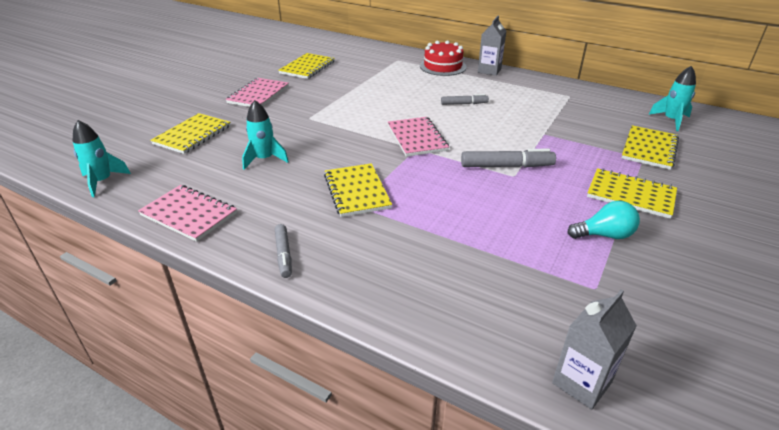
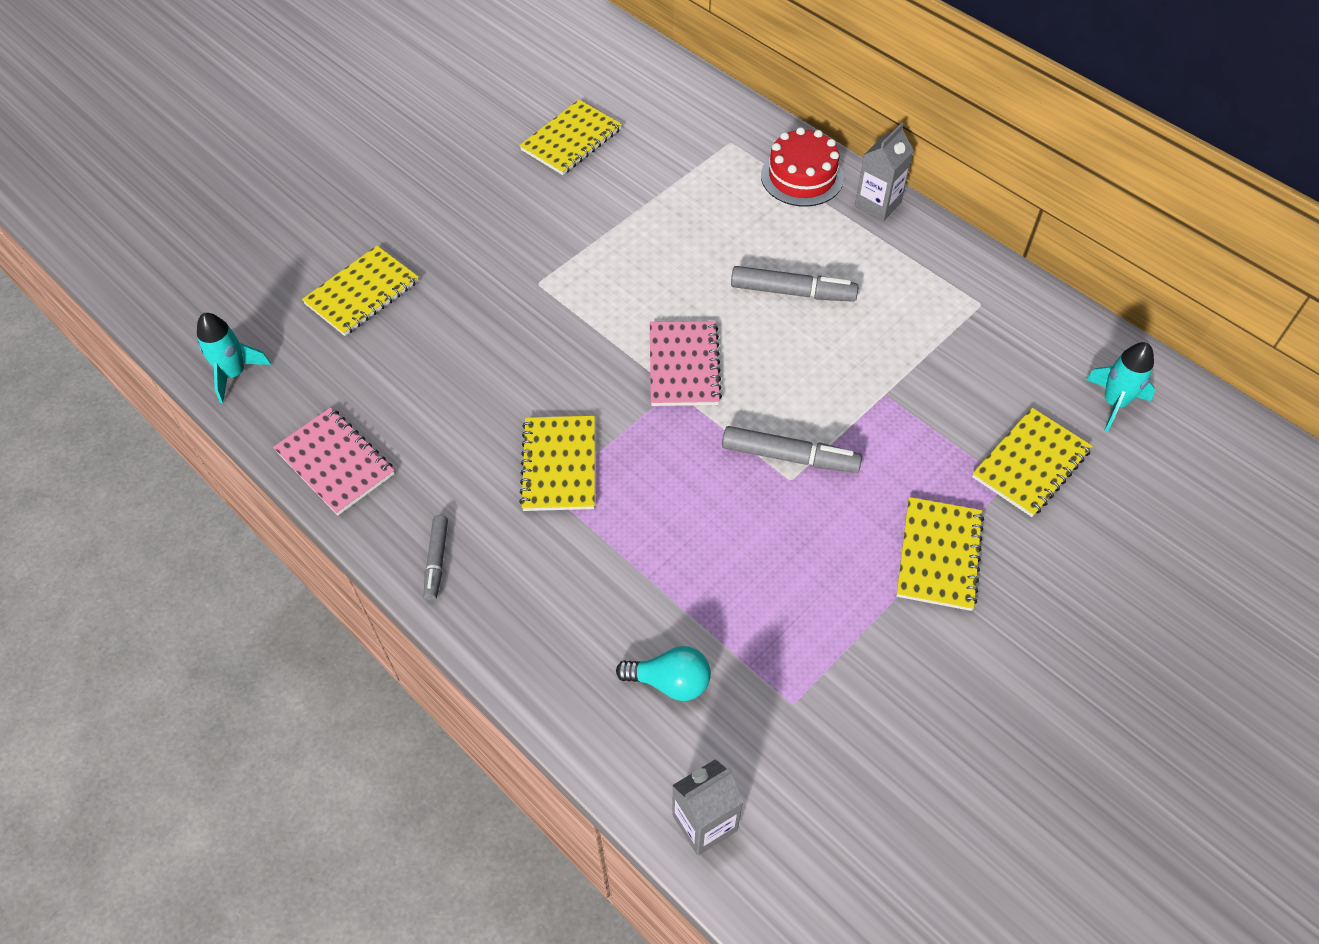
camera: 15 degrees right, 20 degrees up
pink notebook [226,78,289,107] -> none
turquoise rocket [242,100,289,170] -> none
grey marker [441,94,489,105] -> grey marker [731,266,859,302], size x1.61
turquoise light bulb [568,201,640,239] -> turquoise light bulb moved to [616,646,711,701]
yellow notebook [587,168,677,219] -> yellow notebook turned 60 degrees clockwise [896,497,984,611]

